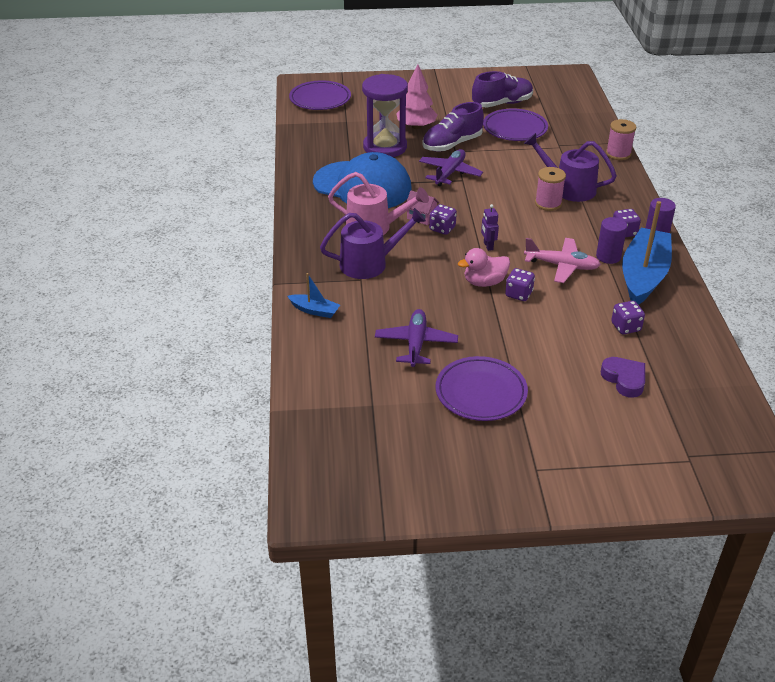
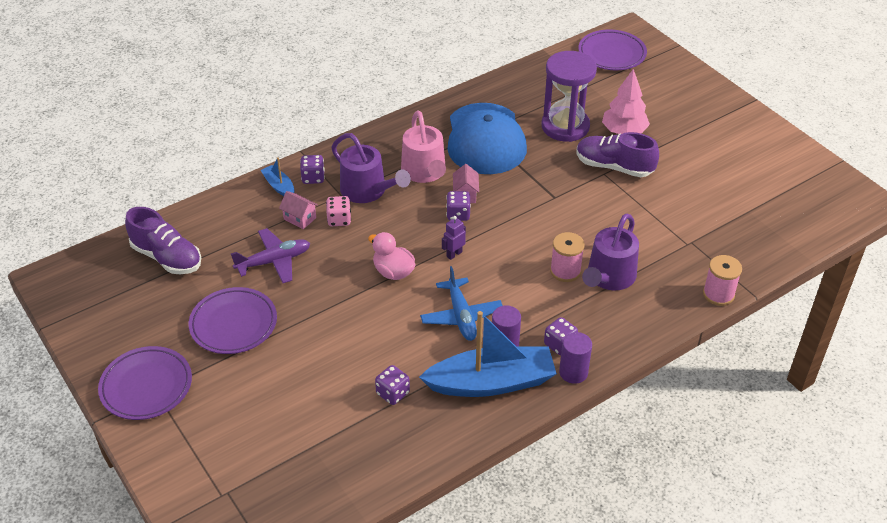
camera: 60 degrees right, 5 degrees up
blue boat [288,273,340,318] -> blue boat turned 150 degrees clockwise [261,157,294,196]
purple plane [419,149,483,186] -> none
purple shoe [472,71,533,107] -> purple shoe moved to [125,207,201,274]
purple plate [483,108,548,141] -> purple plate moved to [98,346,192,420]
purple dice [505,268,535,301] -> purple dice moved to [300,155,325,184]
purple watering can [524,133,617,202] -> purple watering can turned 150 degrees counterclockwise [582,214,639,290]
pink plane [524,238,601,283] -> blue plane [420,266,503,341]
purple heart [601,357,645,398] -> none
none -> pink house [279,191,318,229]
none -> pink dice [326,196,351,226]

